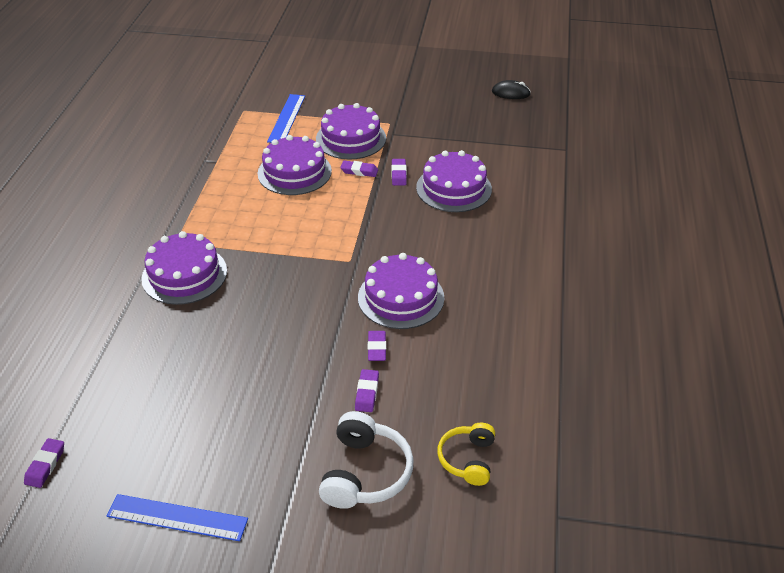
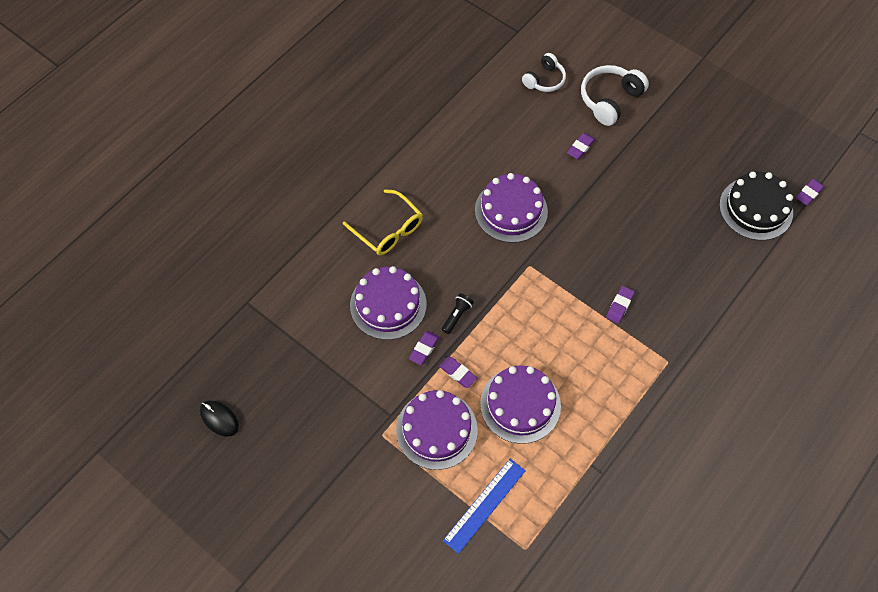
camera: 150 degrees left, 20 degrees up
blue ruler [107,494,248,541] -> none
purple cake [141,231,227,305] -> none
purple eraser [368,331,386,361] -> purple eraser moved to [606,286,635,323]
yellow headphones [437,422,495,486] -> white headphones [522,53,566,92]
none -> yellow glasses [343,189,423,255]
none -> black flashlight [442,293,474,334]
none -> black cake [719,172,793,240]

